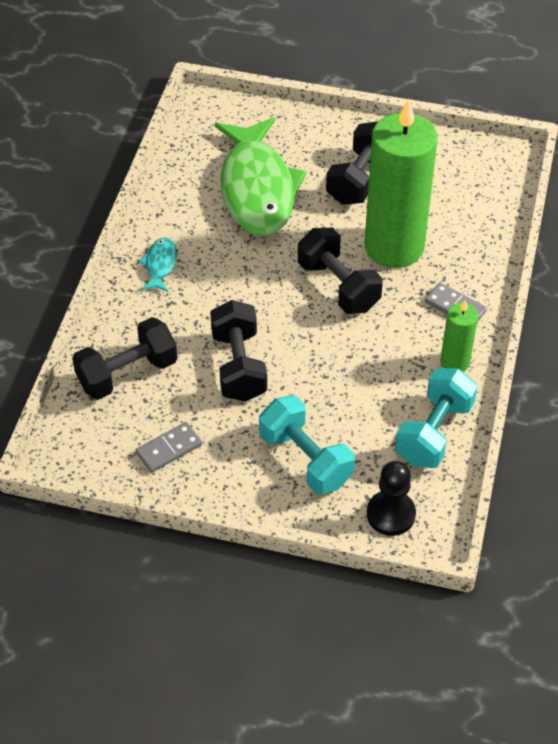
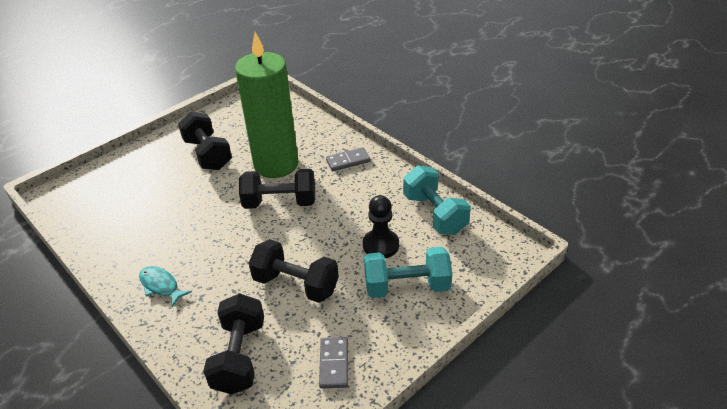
camera: 55 degrees left, 10 degrees down
green fish [214,117,307,236] -> none
black pawn [367,461,416,536] -> black pawn moved to [363,195,399,258]
green candle [440,300,478,372] -> none

